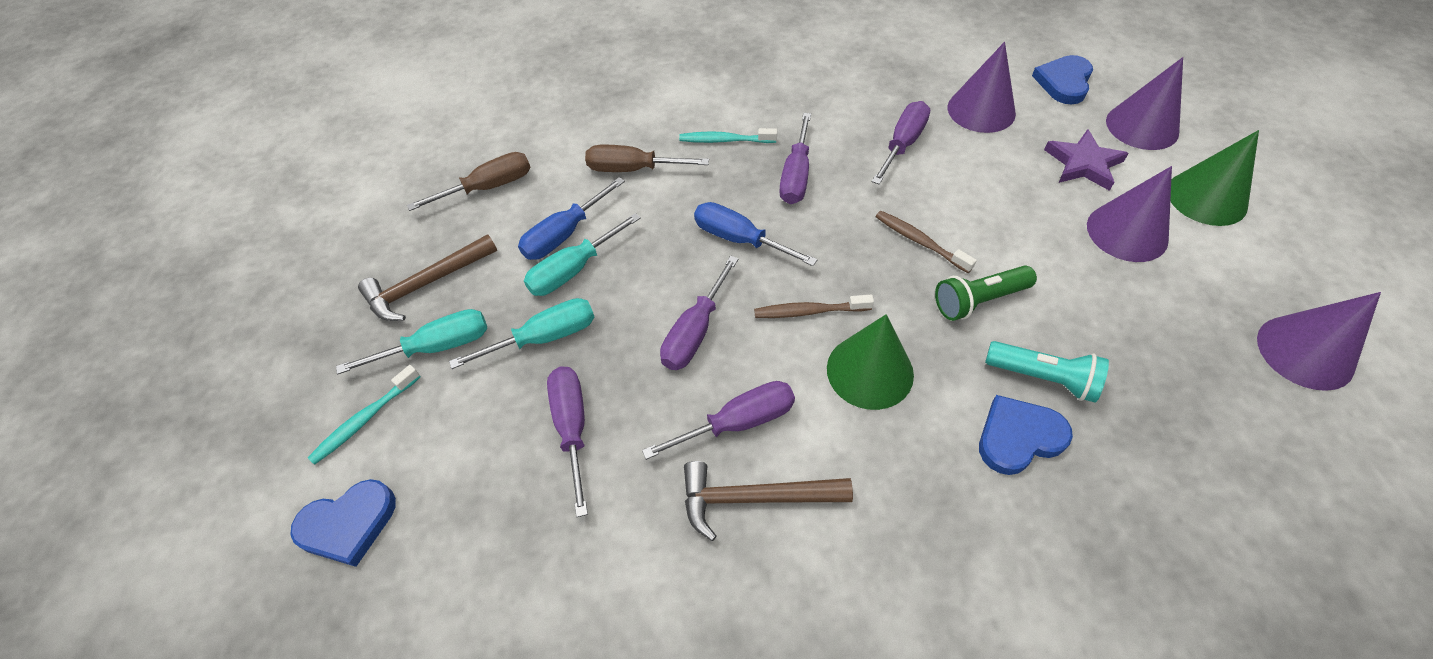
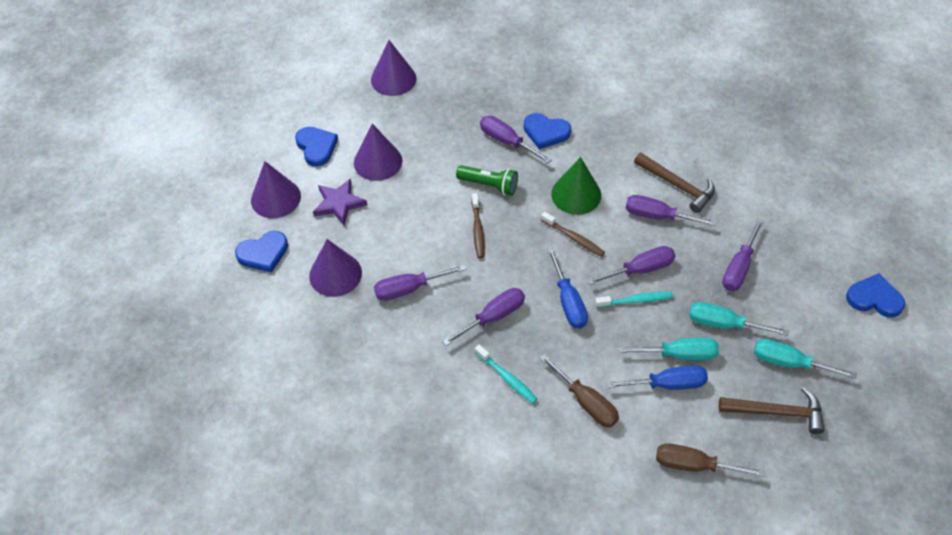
camera: 140 degrees left, 0 degrees up
turquoise toothbrush [307,365,421,465] -> turquoise toothbrush moved to [595,292,673,308]
turquoise flashlight [985,341,1109,403] -> purple screwdriver [480,116,551,163]
green cone [1170,130,1259,226] -> blue heart [295,127,338,167]

